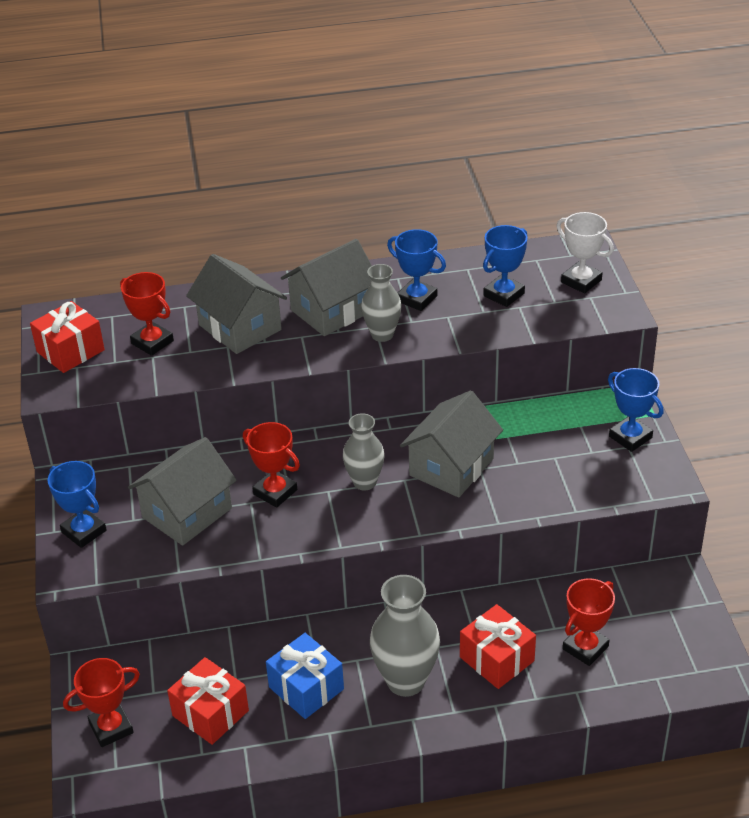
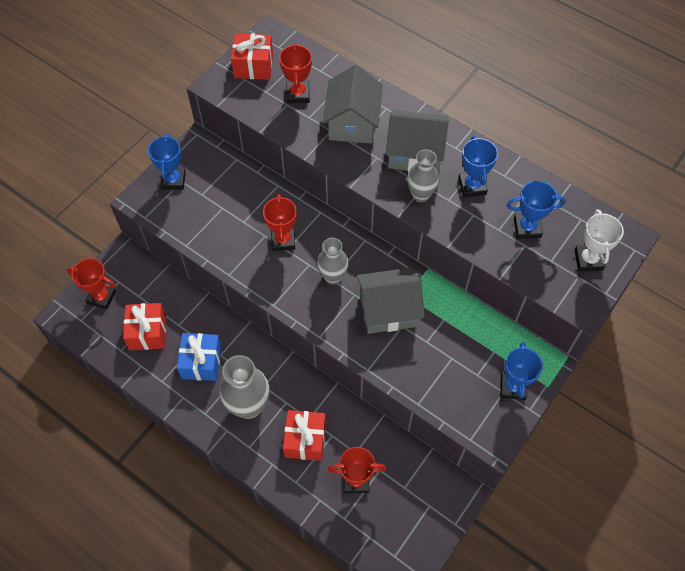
camera: 45 degrees right, 20 degrees up
grey house [128,437,237,546] -> none

